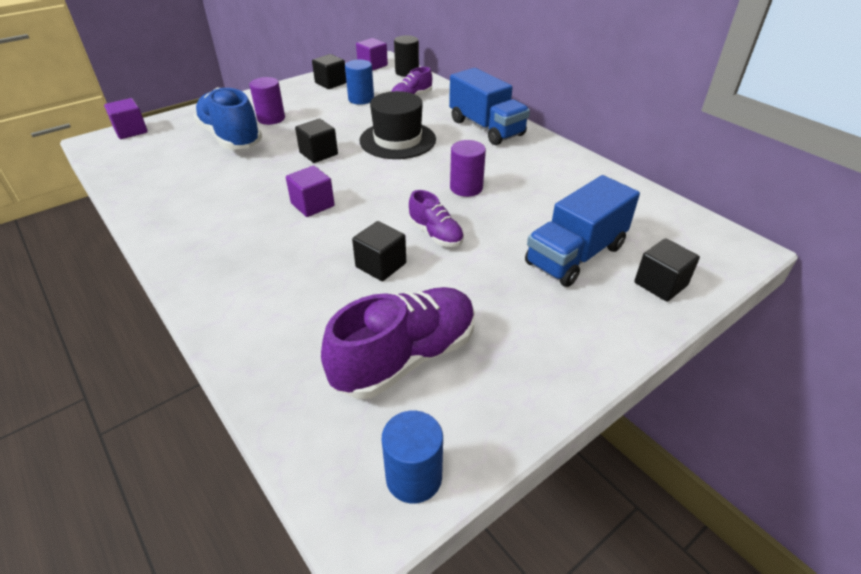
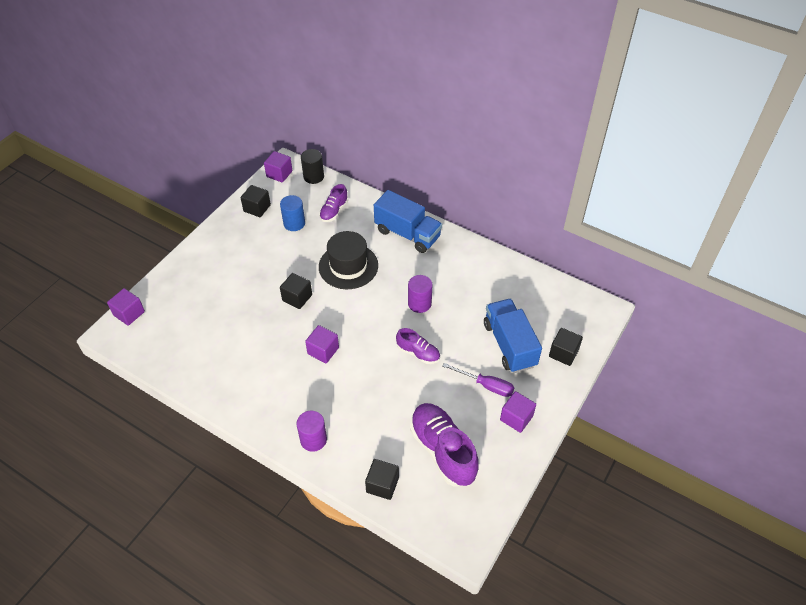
camera: 20 degrees left, 10 degrees up
blue shoe [193,88,262,150] -> none
purple cylinder [249,77,285,125] -> purple cylinder moved to [297,411,327,452]
purple shoe [321,287,475,399] -> purple shoe turned 60 degrees counterclockwise [410,403,479,487]
black cube [352,221,406,281] -> black cube moved to [365,459,399,500]
blue cylinder [382,410,443,504] -> none
blue truck [525,175,640,287] -> blue truck turned 135 degrees clockwise [484,299,542,373]
none -> purple screwdriver [442,363,514,397]
none -> purple cube [500,391,536,433]

